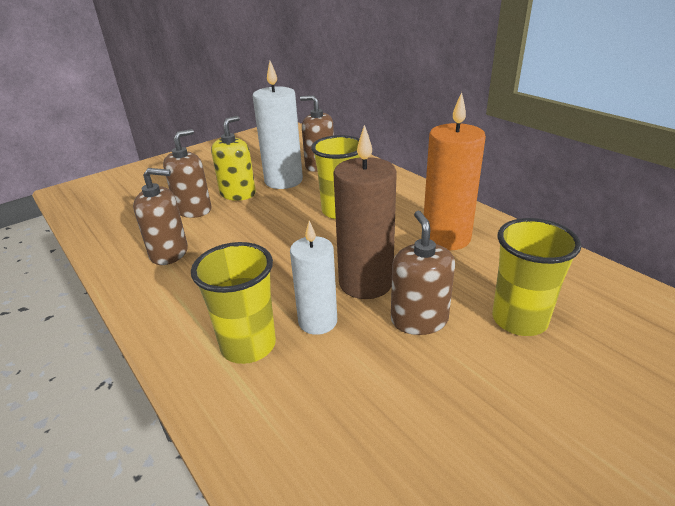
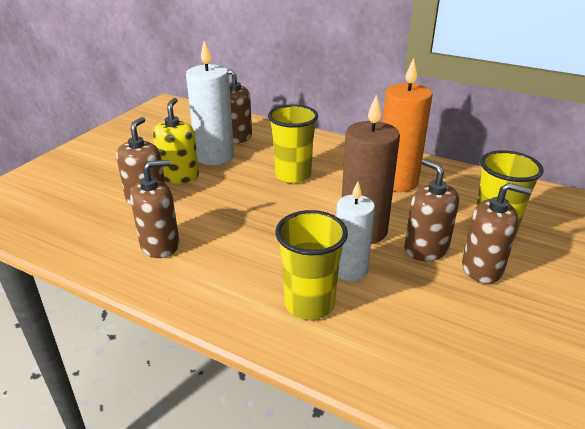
camera: 25 degrees left, 0 degrees up
none -> brown soap dispenser [462,183,532,284]

